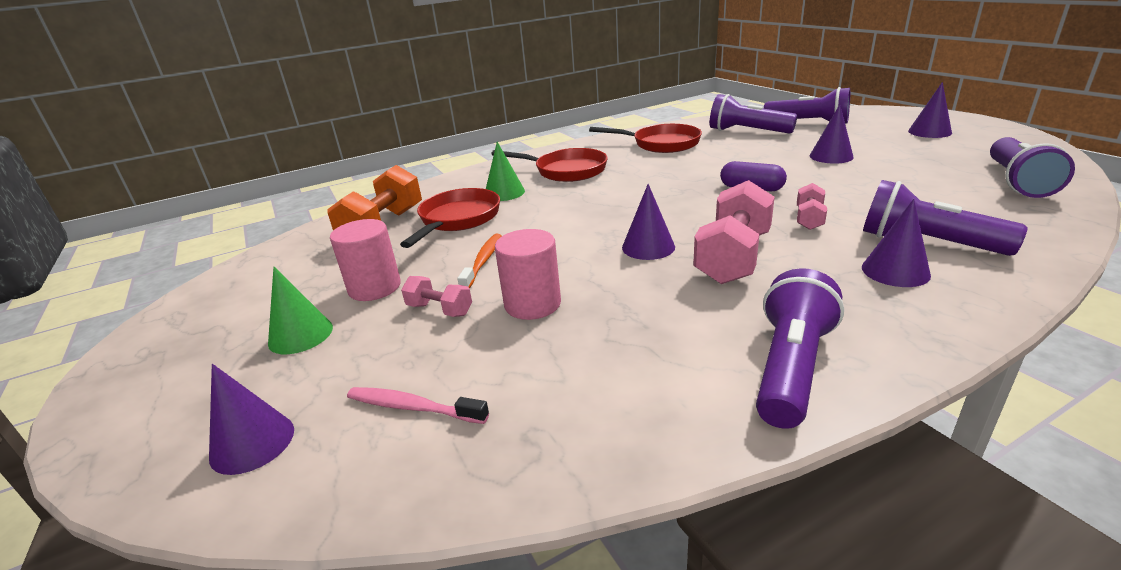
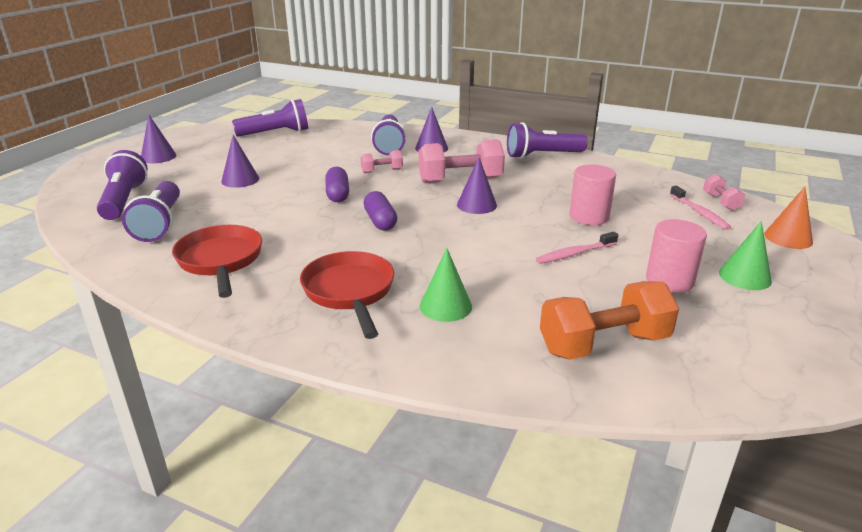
camera: 130 degrees left, 0 degrees up
purple cone [209,364,294,475] -> orange cone [764,187,813,249]
red pan [400,188,500,248] -> none
pink dumbbell [401,276,472,317] -> pink dumbbell moved to [703,174,745,211]
orange toothbrush [457,234,502,288] -> pink toothbrush [536,232,618,264]
none -> purple capsule [364,191,397,230]

